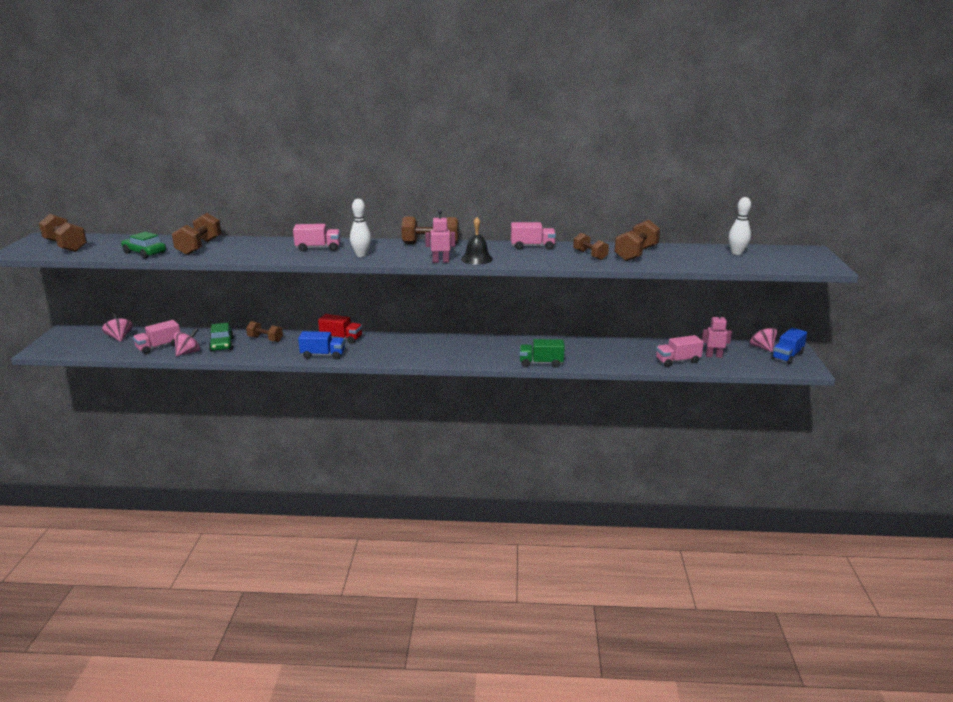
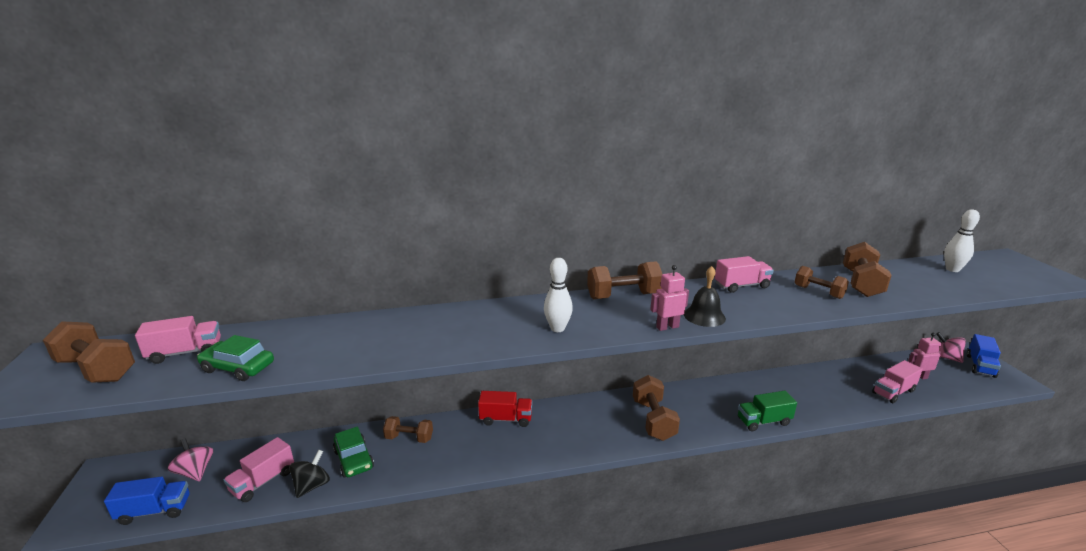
camera: 15 degrees left, 0 degrees up
brown dumbbell [172,213,221,255] -> brown dumbbell moved to [633,375,680,441]
pink spinning top [174,328,200,356] -> black spinning top [289,450,330,498]
pink truck [293,224,340,252] -> pink truck moved to [135,316,221,364]
blue truck [298,331,345,360] -> blue truck moved to [104,476,190,525]

